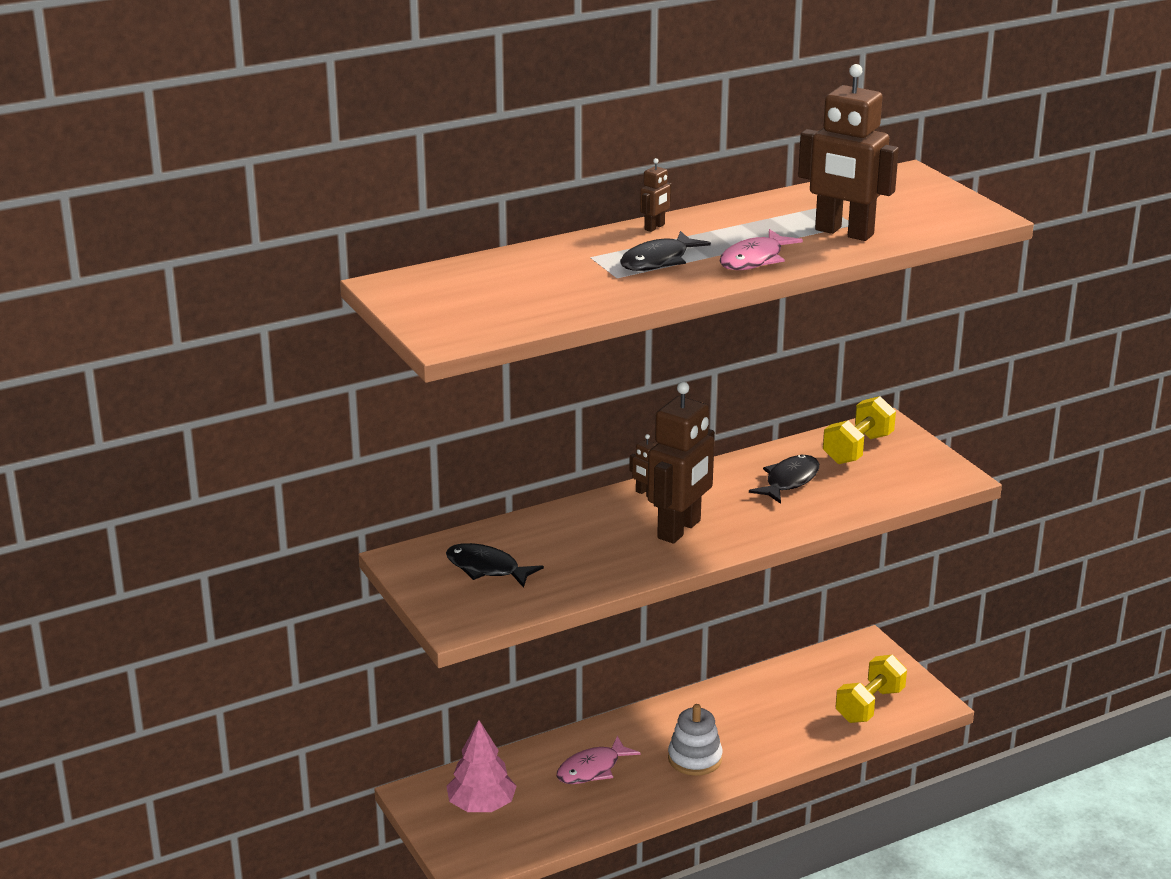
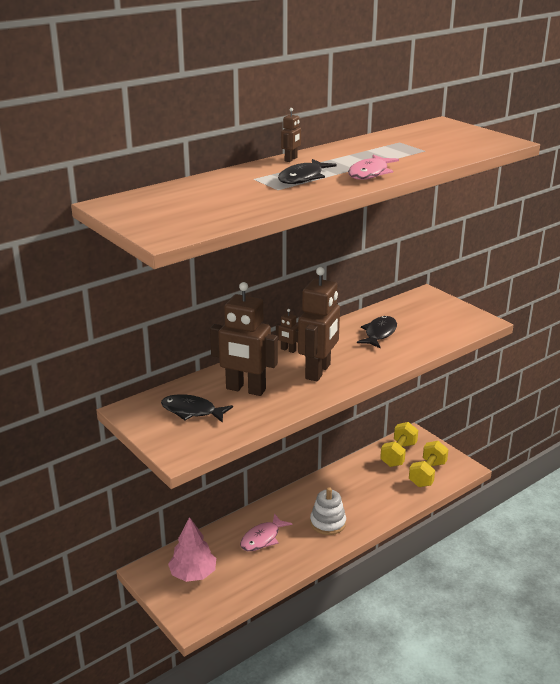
camera: 10 degrees left, 0 degrees up
brown robot [798,64,899,241] -> brown robot moved to [210,282,278,396]
yellow dumbbell [823,396,896,464] -> yellow dumbbell moved to [380,422,418,467]

